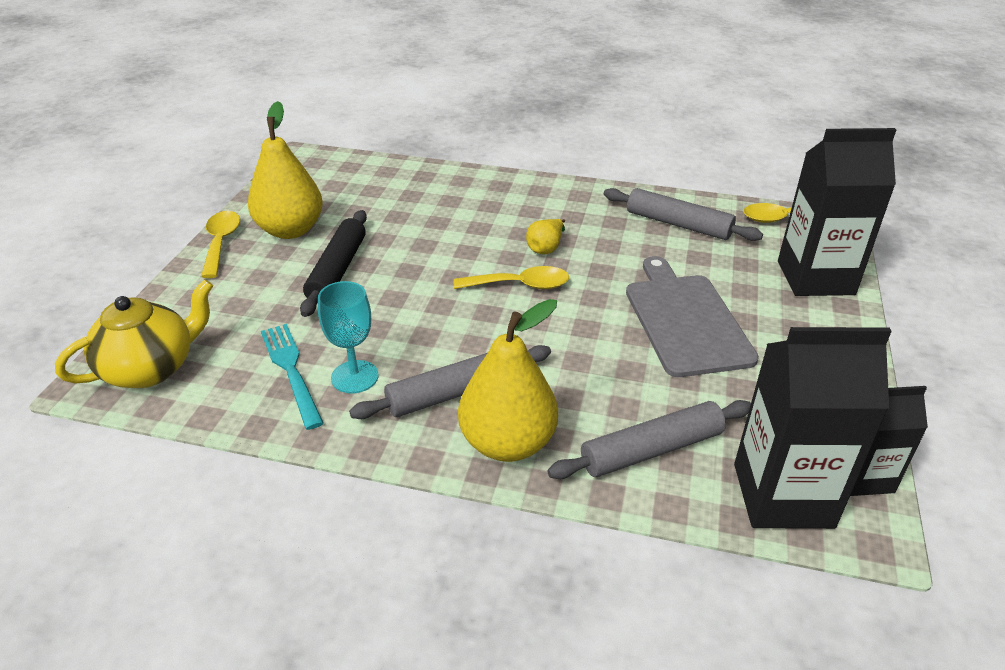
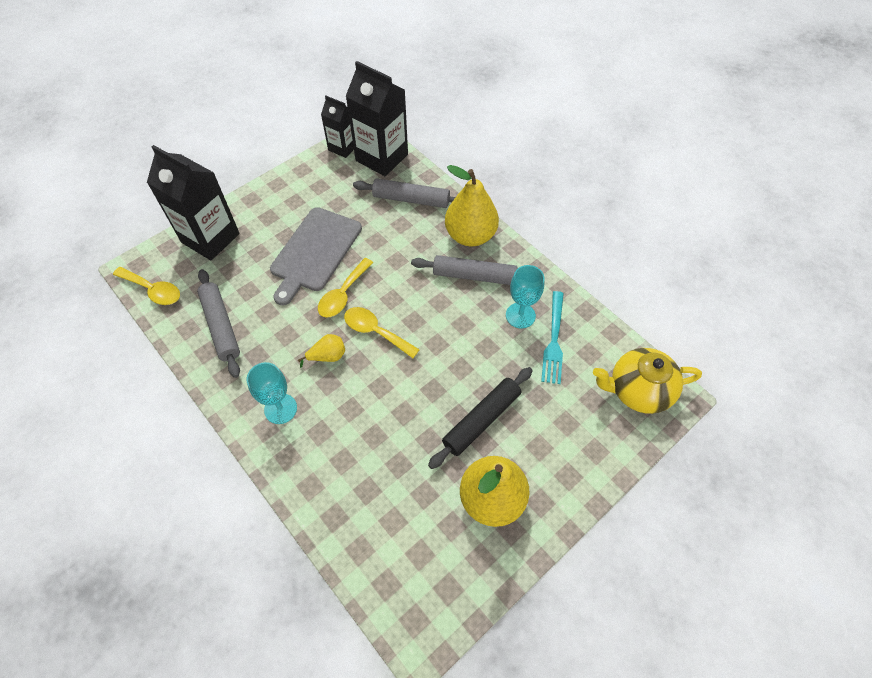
camera: 145 degrees left, 20 degrees up
yellow spoon [201,211,240,278] -> yellow spoon moved to [318,258,373,318]
none -> turquoise goblet [246,362,297,424]

